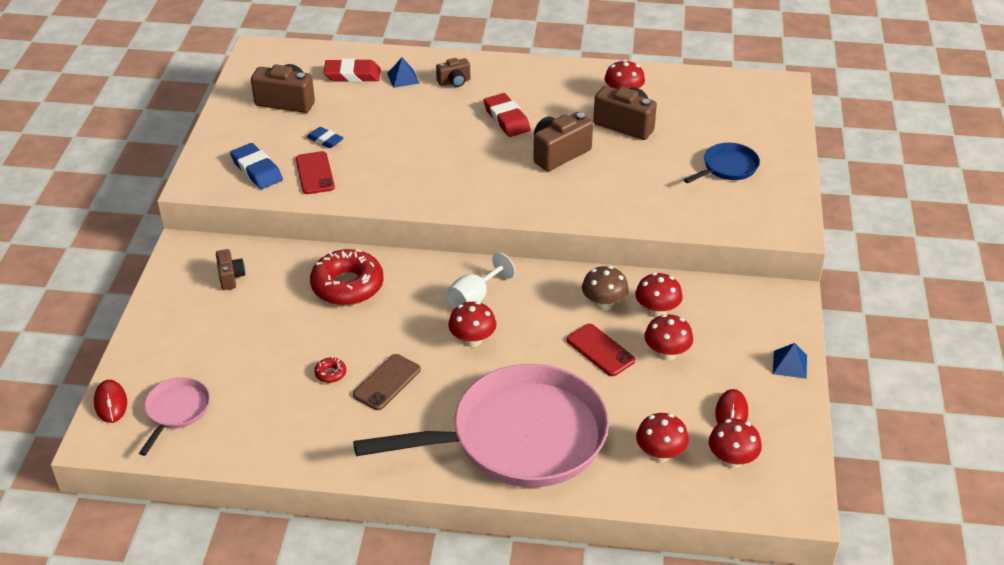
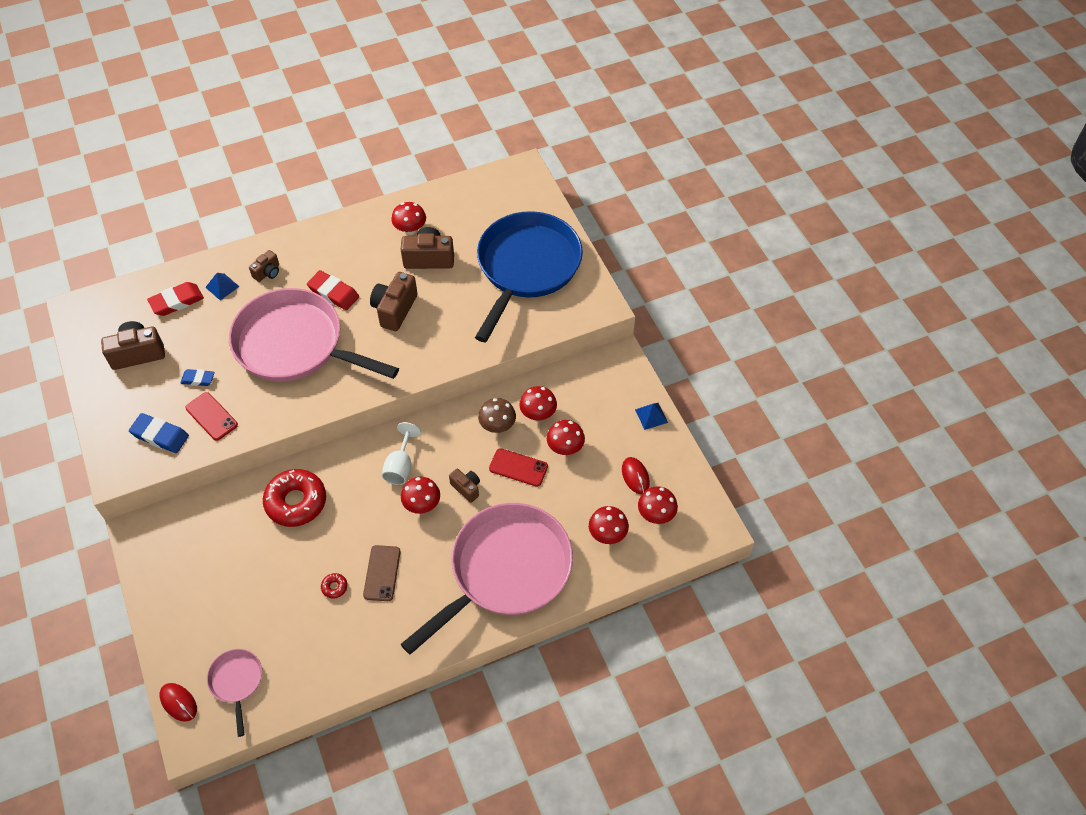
camera: 30 degrees left, 15 degrees up
brown camera [216,249,245,290] -> brown camera moved to [449,469,480,503]
blue pan [684,143,760,183] -> blue pan [475,211,583,342], size x2.32
none -> pink pan [229,288,399,382]

